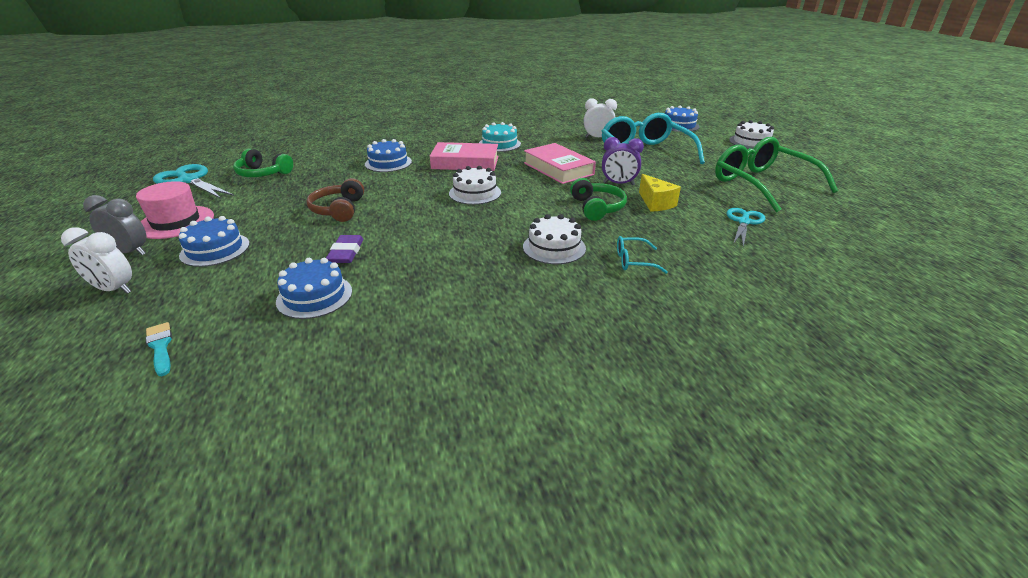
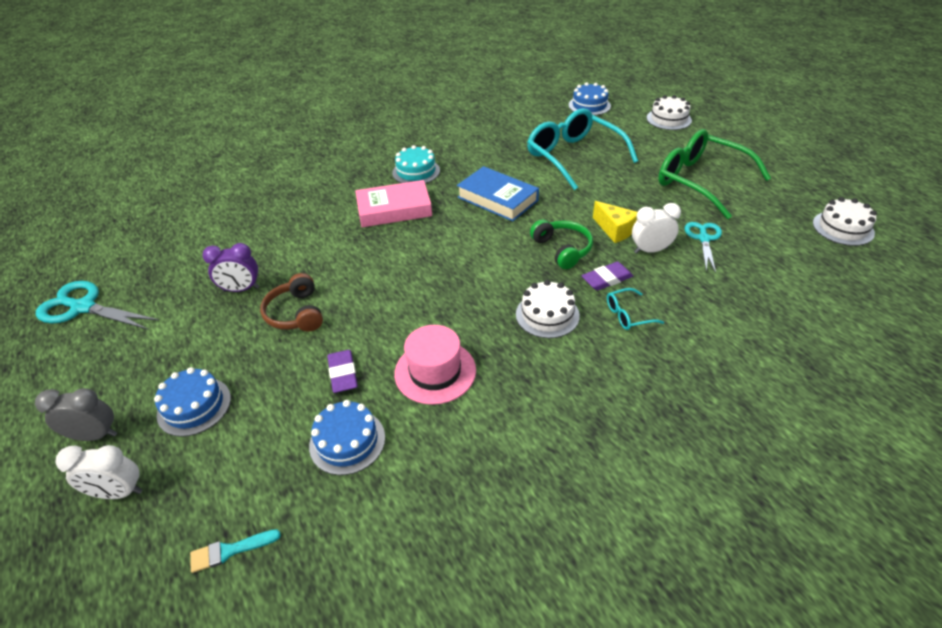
camera: 15 degrees left, 10 degrees up
pink hat [136,181,214,239] -> pink hat moved to [394,325,476,405]
turquoise brush [146,322,172,376] -> turquoise brush turned 60 degrees counterclockwise [190,529,281,573]
green headphones [233,149,293,177] -> none
blue cake [365,139,412,172] -> none
white cake [449,166,501,205] -> white cake moved to [813,197,877,246]
pink book [524,143,596,184] -> blue book [457,166,539,221]
white clock [584,98,617,138] -> white clock moved to [632,203,681,254]
purple clock [602,137,644,185] -> purple clock moved to [202,243,259,292]
none -> purple eraser [582,262,633,291]

